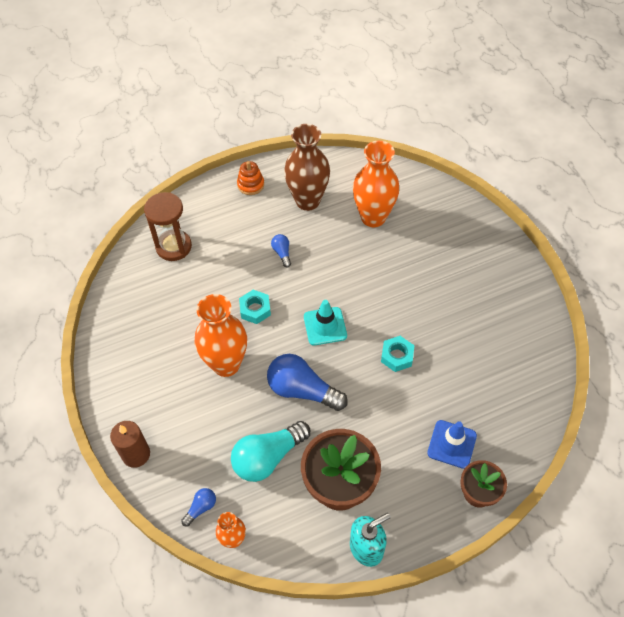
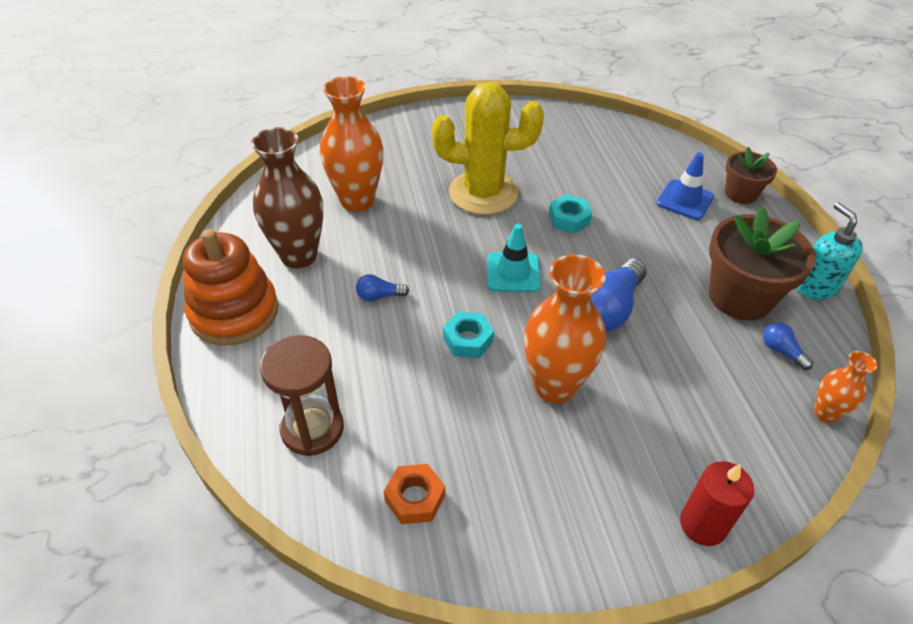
camera: 80 degrees left, 10 degrees down
brown candle [110,421,150,468] -> red candle [680,461,754,546]
blue light bulb [181,488,216,526] -> blue light bulb moved to [763,322,813,370]
turquoise light bulb [231,421,310,482] -> none
orange stacking toy [237,161,264,195] -> orange stacking toy [183,229,279,346], size x2.01
none -> orange nut [384,464,445,524]
none -> yellow cactus [432,82,544,215]

